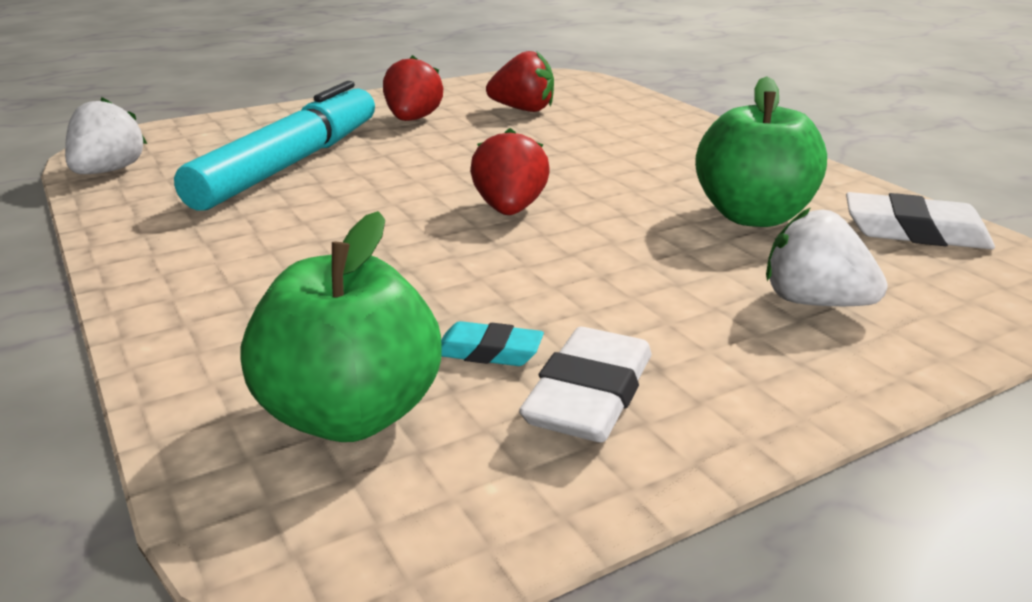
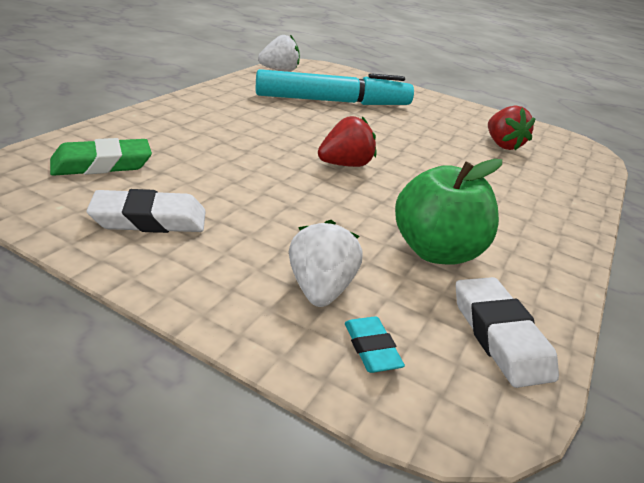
camera: 55 degrees right, 5 degrees up
green apple [240,211,442,442] -> green eraser [50,138,152,176]
red strawberry [383,55,443,121] -> none
turquoise eraser [441,321,544,366] -> turquoise eraser moved to [345,317,405,373]

